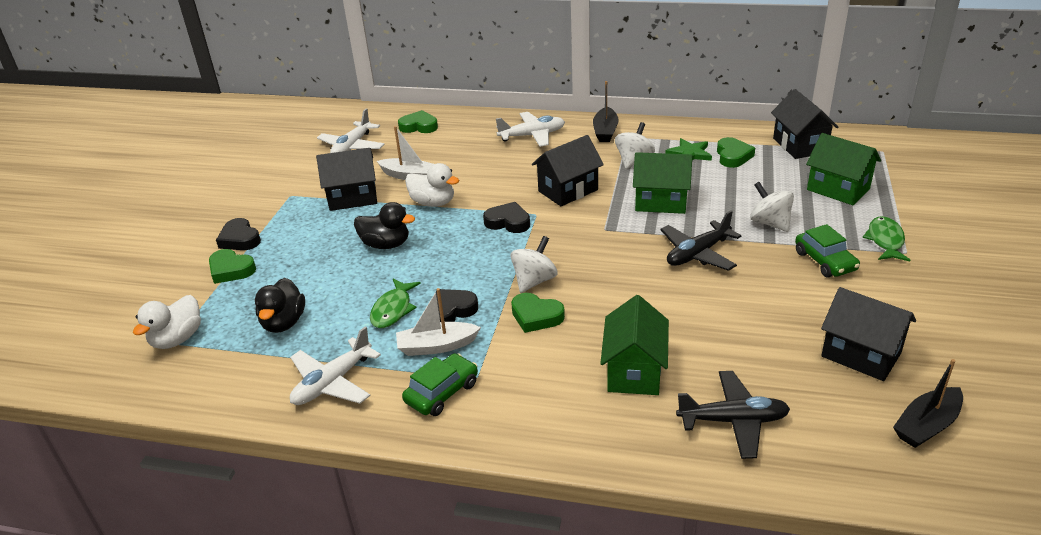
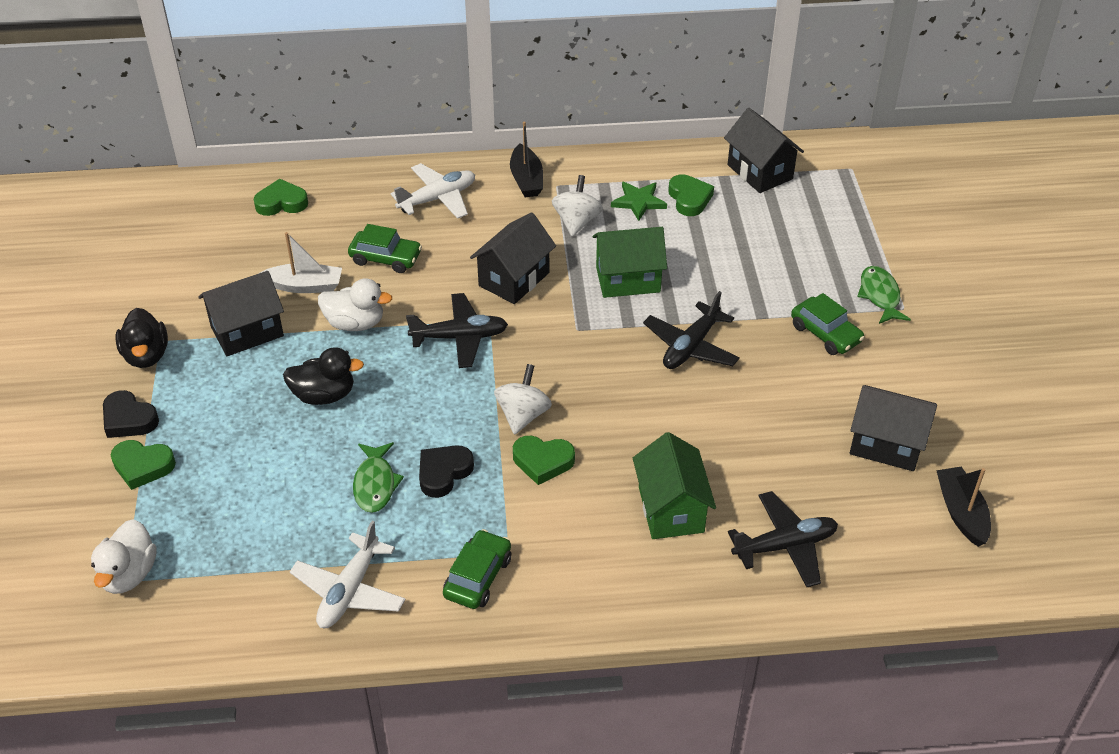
camera: 20 degrees left, 10 degrees up
black duck [255,278,305,333] -> black duck moved to [115,308,168,368]
white plane [317,108,385,153] -> none
white boat [396,288,481,356] -> none
black heart [483,202,530,233] -> black plane [406,293,508,368]
white spinning top [750,182,794,232] -> none
green house [806,133,881,205] -> none
black boat [893,359,963,448] -> black boat turned 135 degrees clockwise [936,467,991,547]
none -> green car [348,224,422,273]

